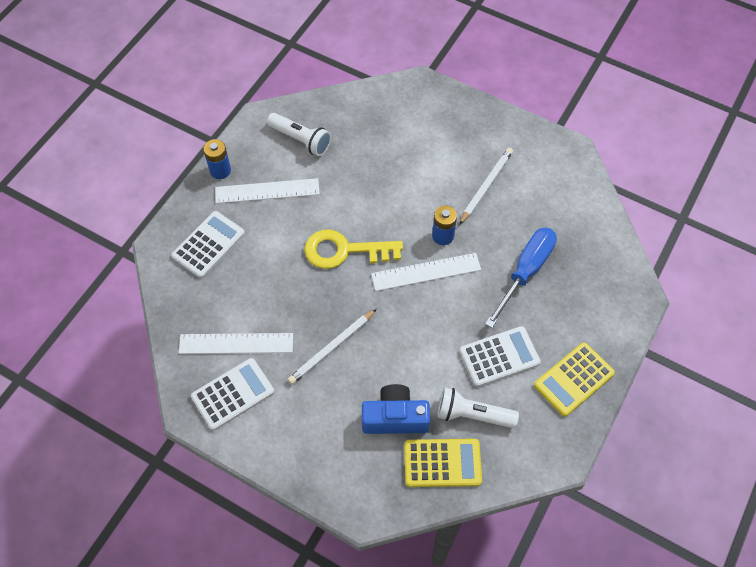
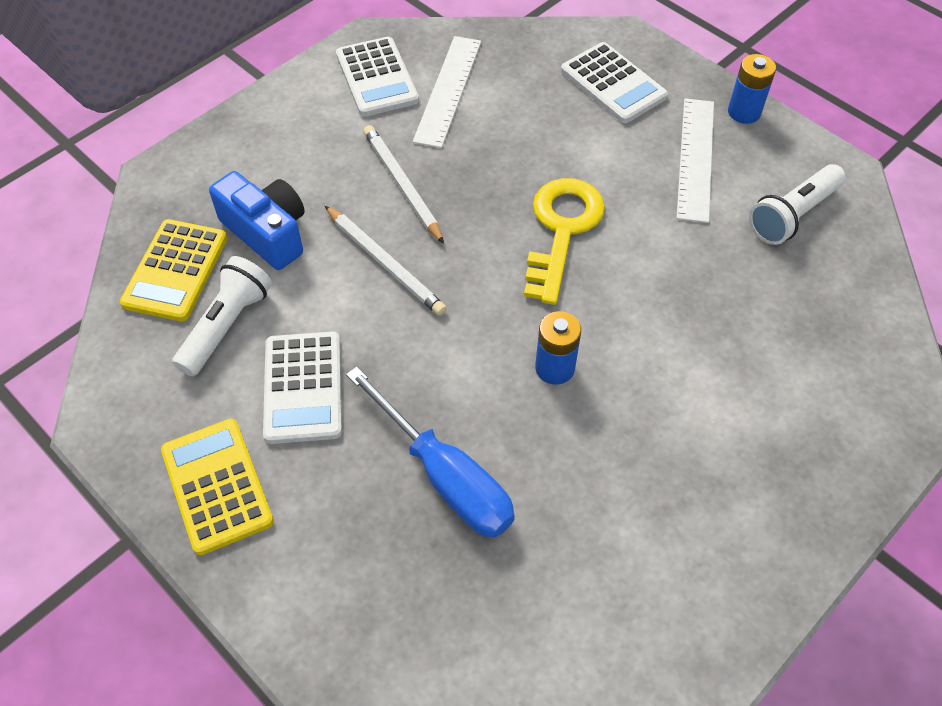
camera: 105 degrees right, 5 degrees down
blue camera [362,384,430,434] -> blue camera turned 60 degrees counterclockwise [209,171,305,270]
white ruler [371,253,481,291] -> none
white pencil [459,148,513,225] -> white pencil moved to [325,206,447,316]

